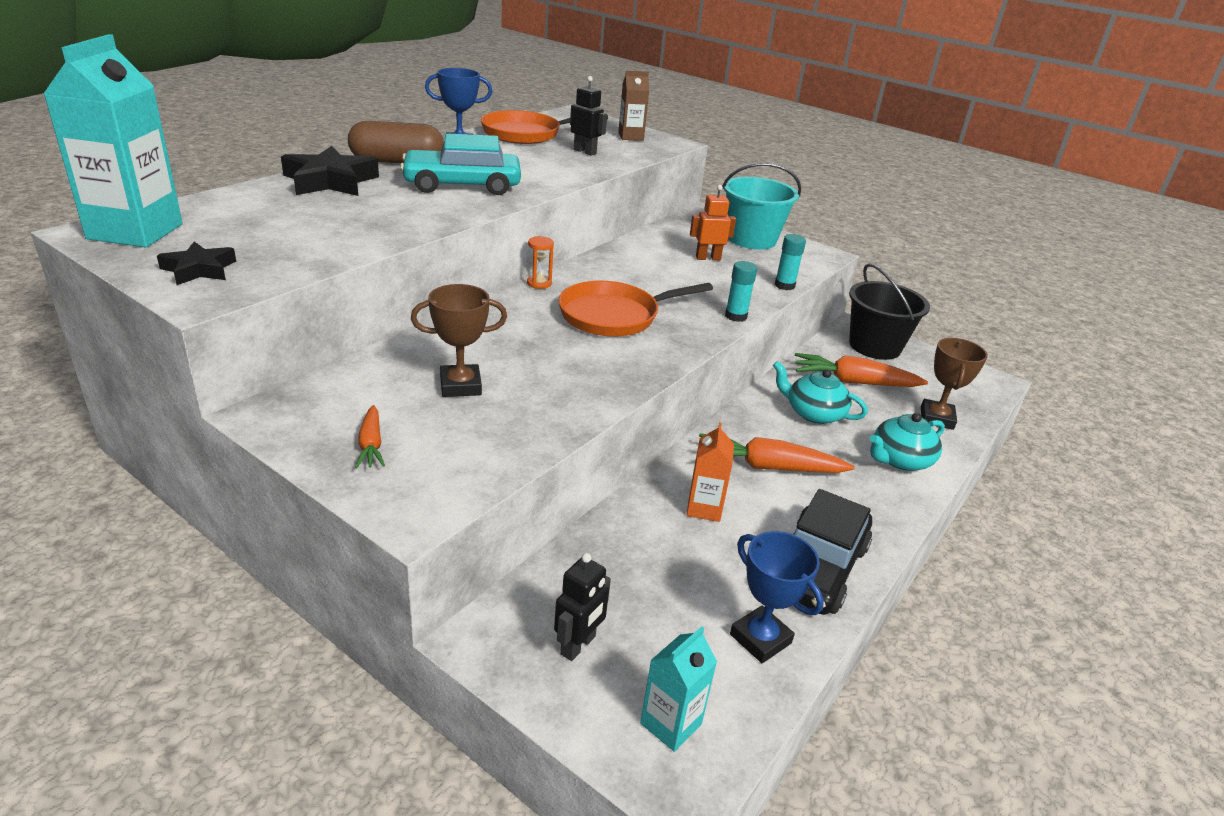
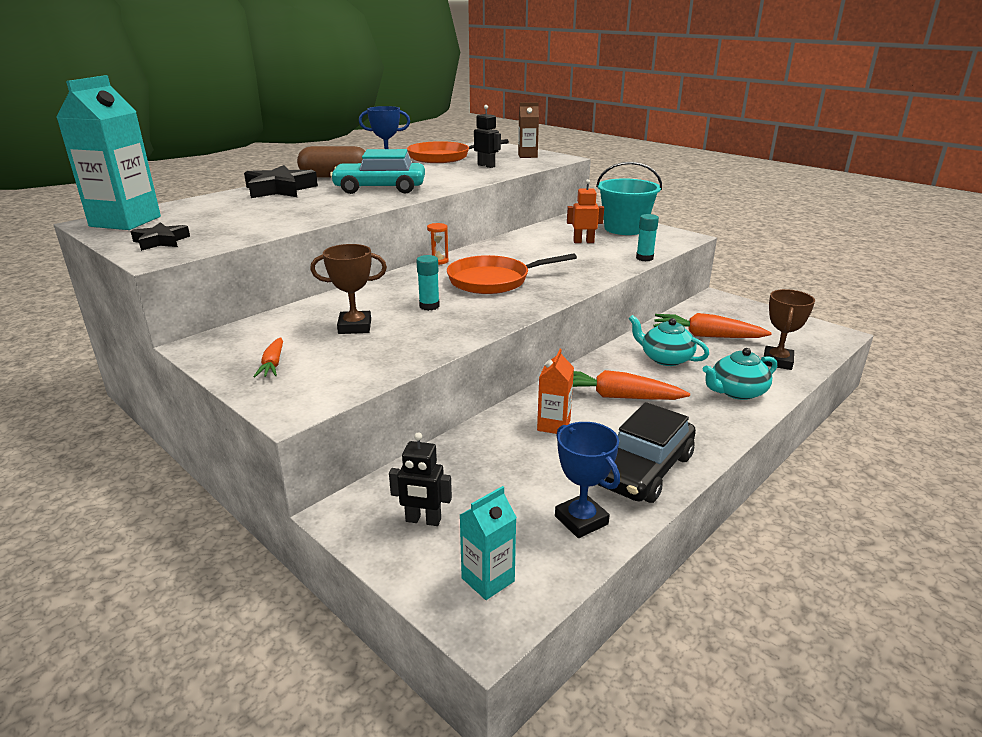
camera: 10 degrees right, 5 degrees down
black robot [554,553,611,661] -> black robot turned 60 degrees clockwise [389,432,452,526]
turquoise glue stick [725,261,757,322] -> turquoise glue stick moved to [416,255,440,311]
black bucket [849,263,930,360] -> none

